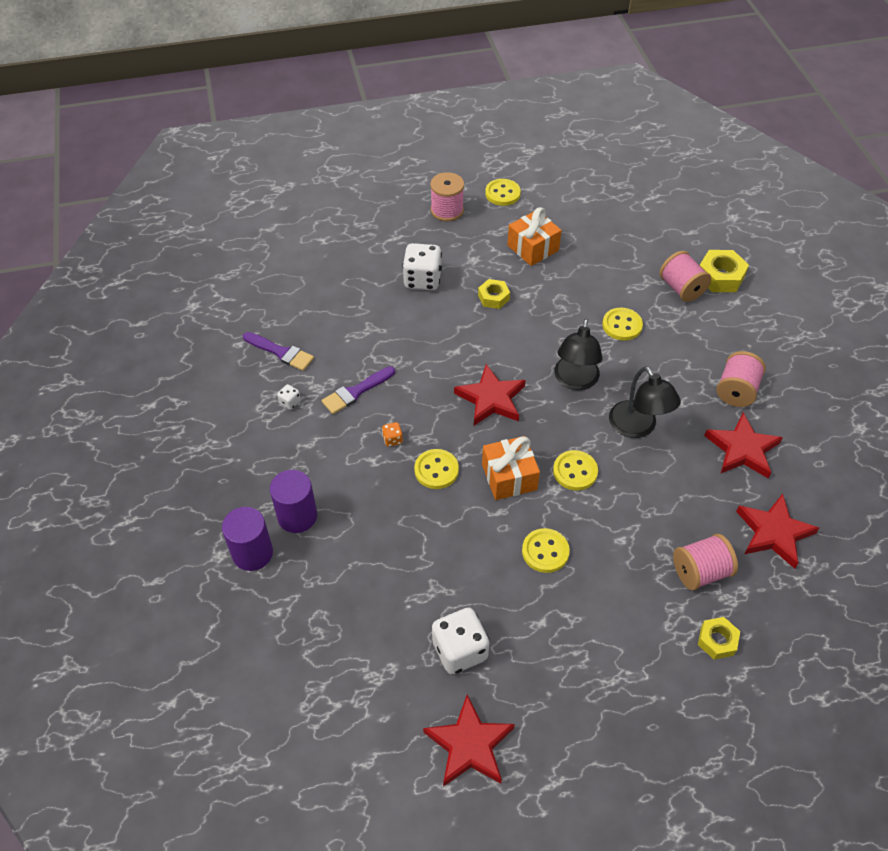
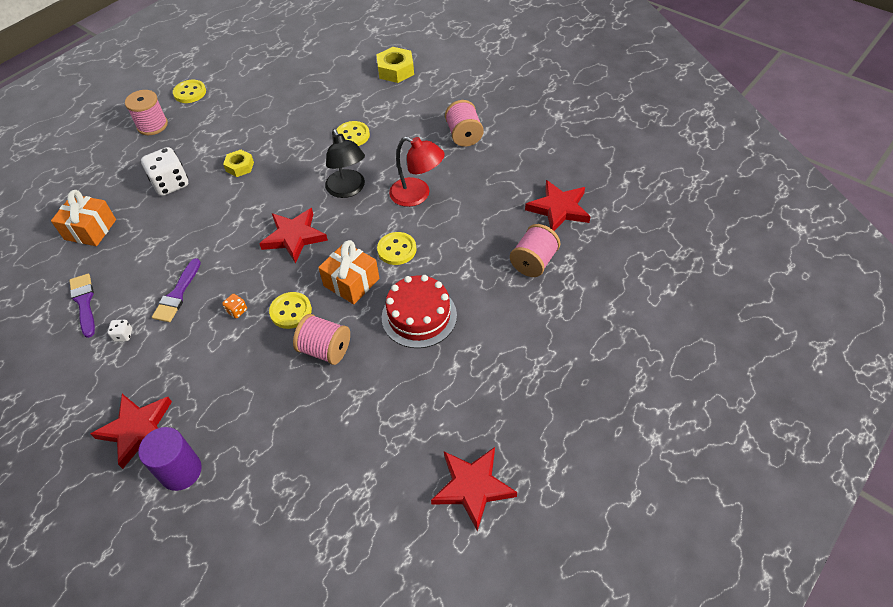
camera: 35 degrees left, 0 degrees up
purple brush [243,332,314,371] -> purple brush turned 105 degrees counterclockwise [69,274,95,338]
purple cylinder [270,470,317,533] -> none
white dice [432,608,489,674] -> none
orange gift [507,207,562,266] -> orange gift moved to [51,190,116,246]
yellow button [522,528,570,573] -> red cake [382,275,457,348]
black lamp [609,366,681,438] -> red lamp [389,137,445,207]
pink spool [659,251,711,302] -> pink spool moved to [293,314,350,365]
yellow nut [698,617,740,660] -> none
red star [704,413,783,479] -> red star moved to [91,394,172,469]

